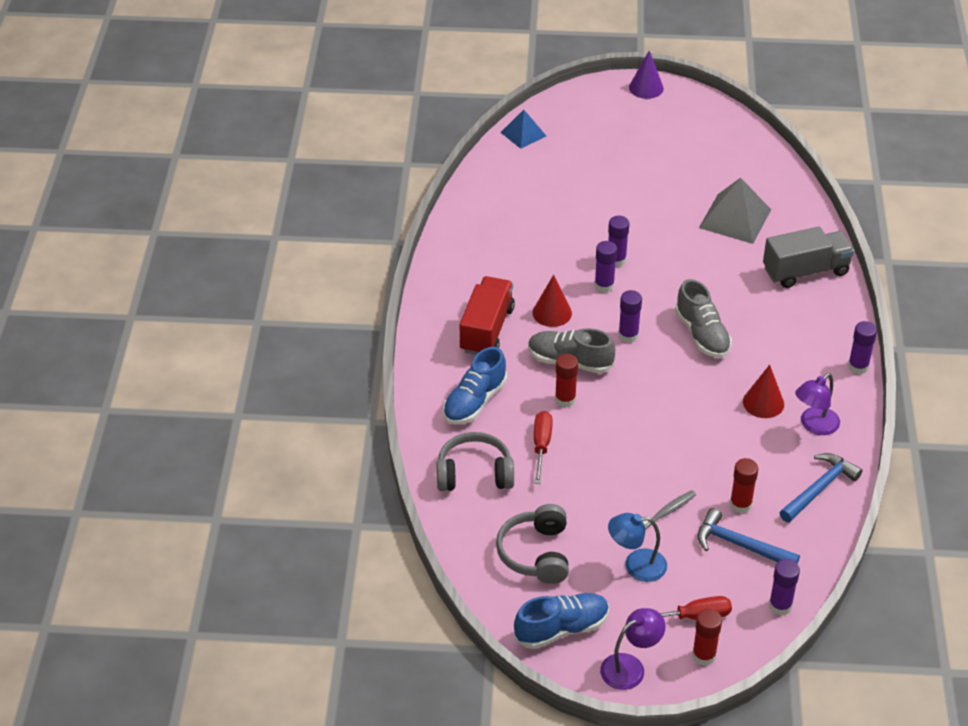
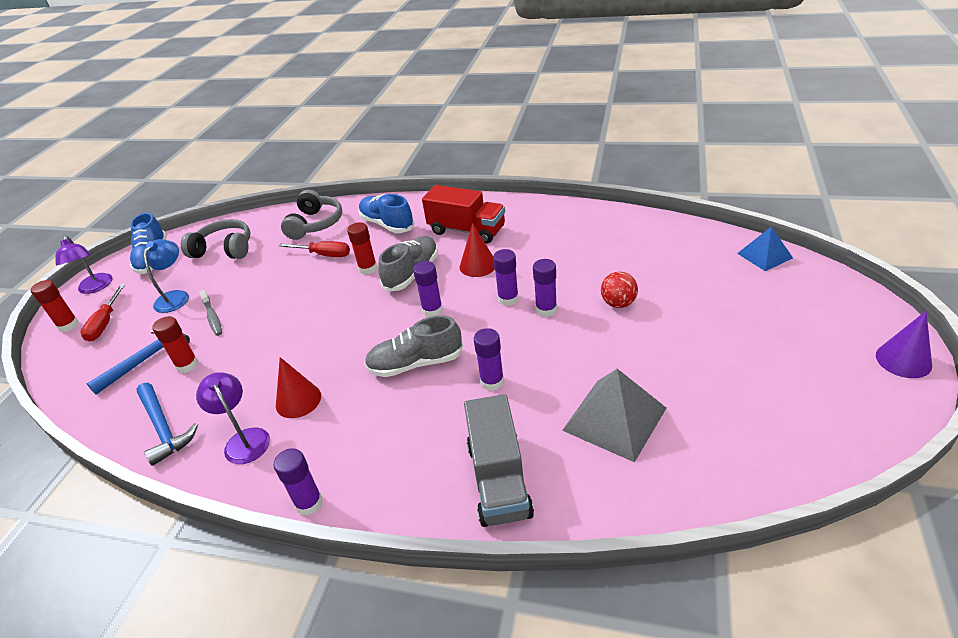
camera: 105 degrees right, 5 degrees down
purple glue stick [769,559,800,615] -> purple glue stick moved to [474,328,504,391]
none -> red ball [601,272,638,308]

